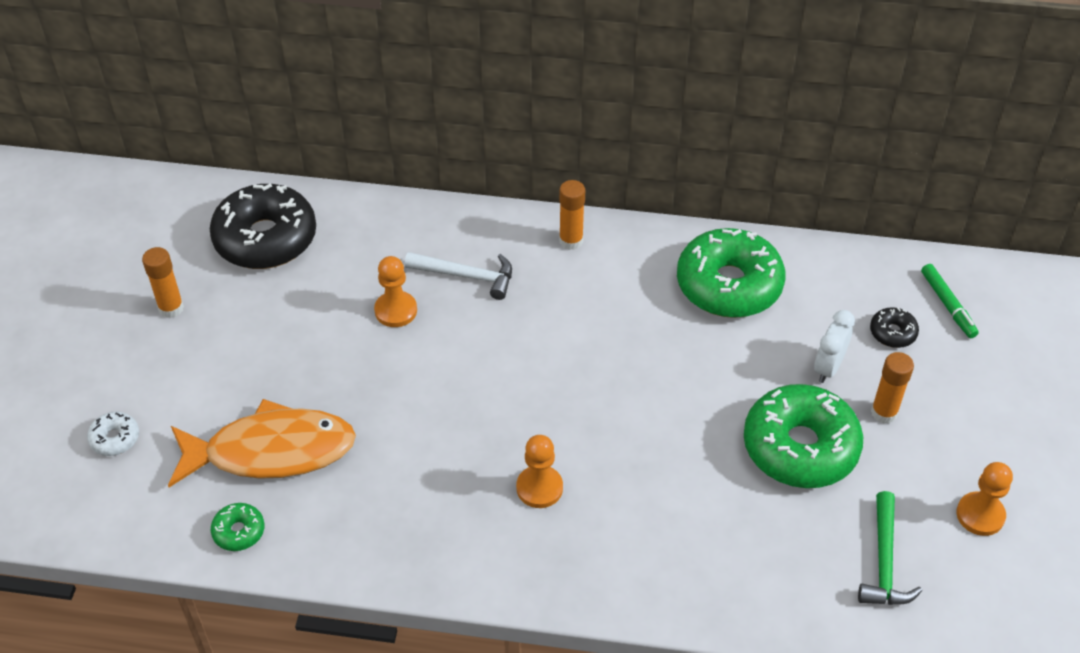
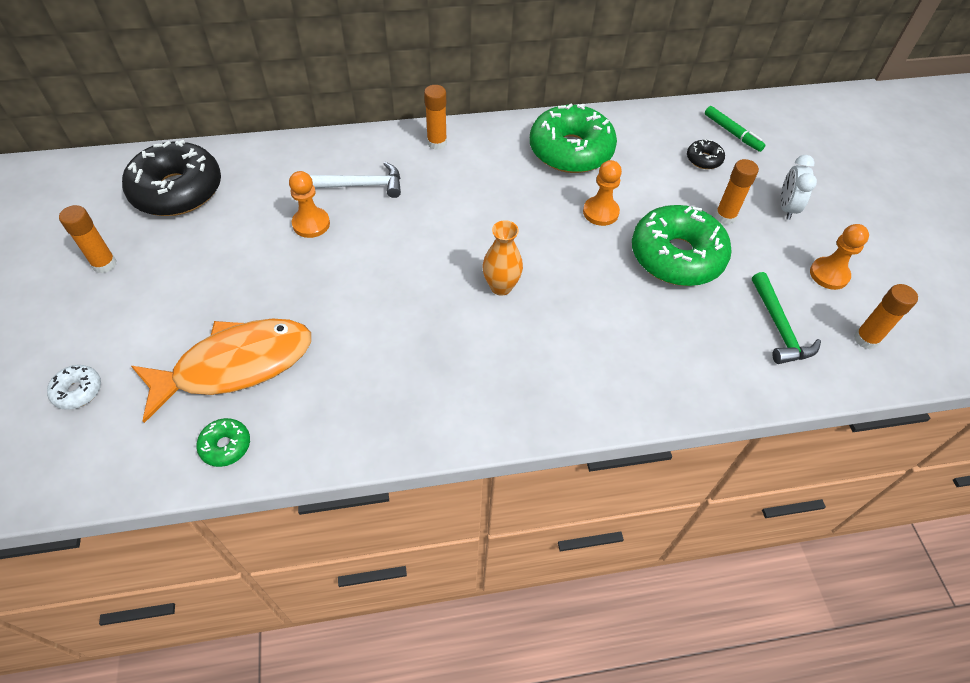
camera: 20 degrees left, 5 degrees up
orange pawn [516,435,563,508] -> orange pawn moved to [583,160,622,226]
white clock [814,310,855,383] -> white clock moved to [781,155,817,220]
none -> orange vase [483,220,523,296]
none -> orange glue stick [854,284,918,349]

